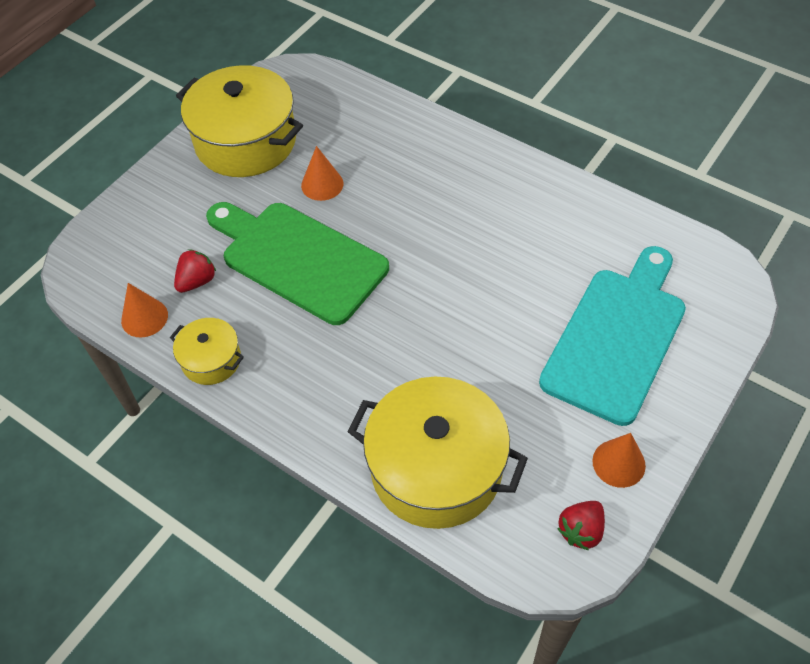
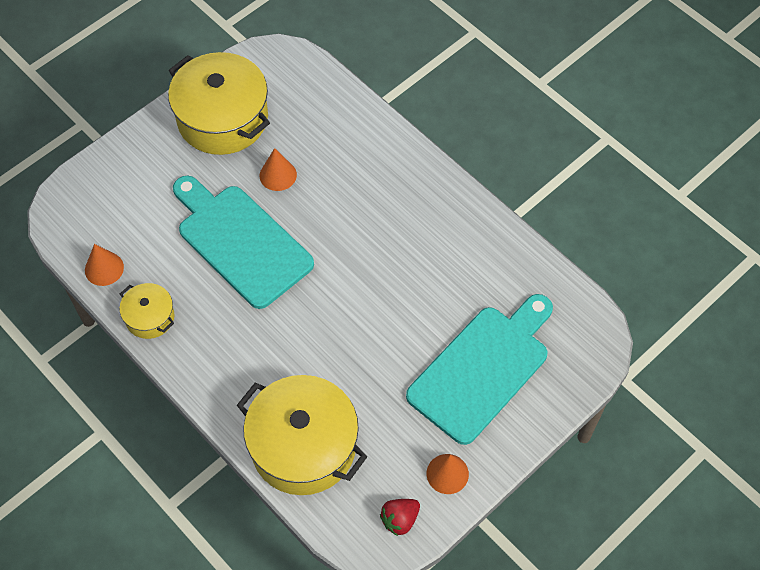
camera: 10 degrees right, 5 degrees up
red strawberry [174,249,216,293] -> none
green cutting board [206,202,389,325] -> turquoise cutting board [173,176,314,309]

